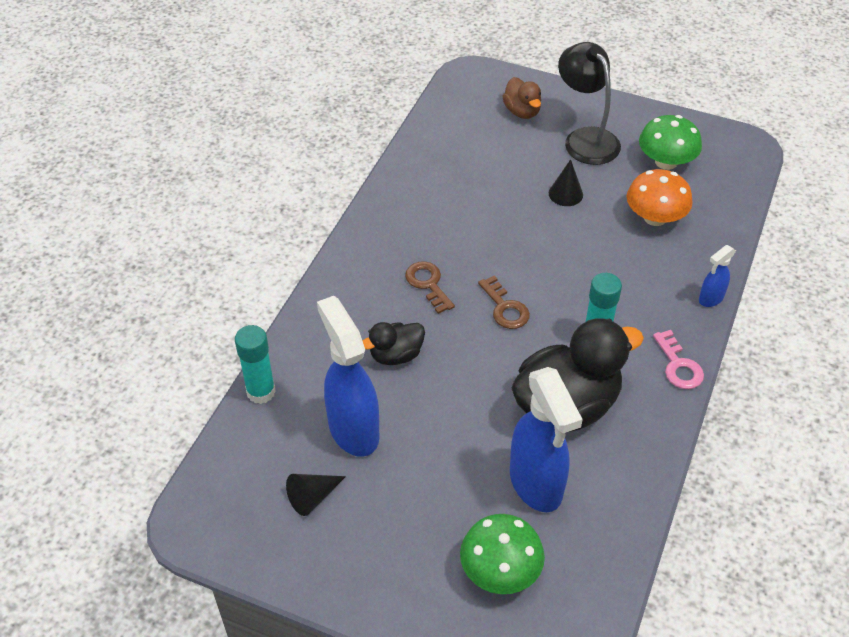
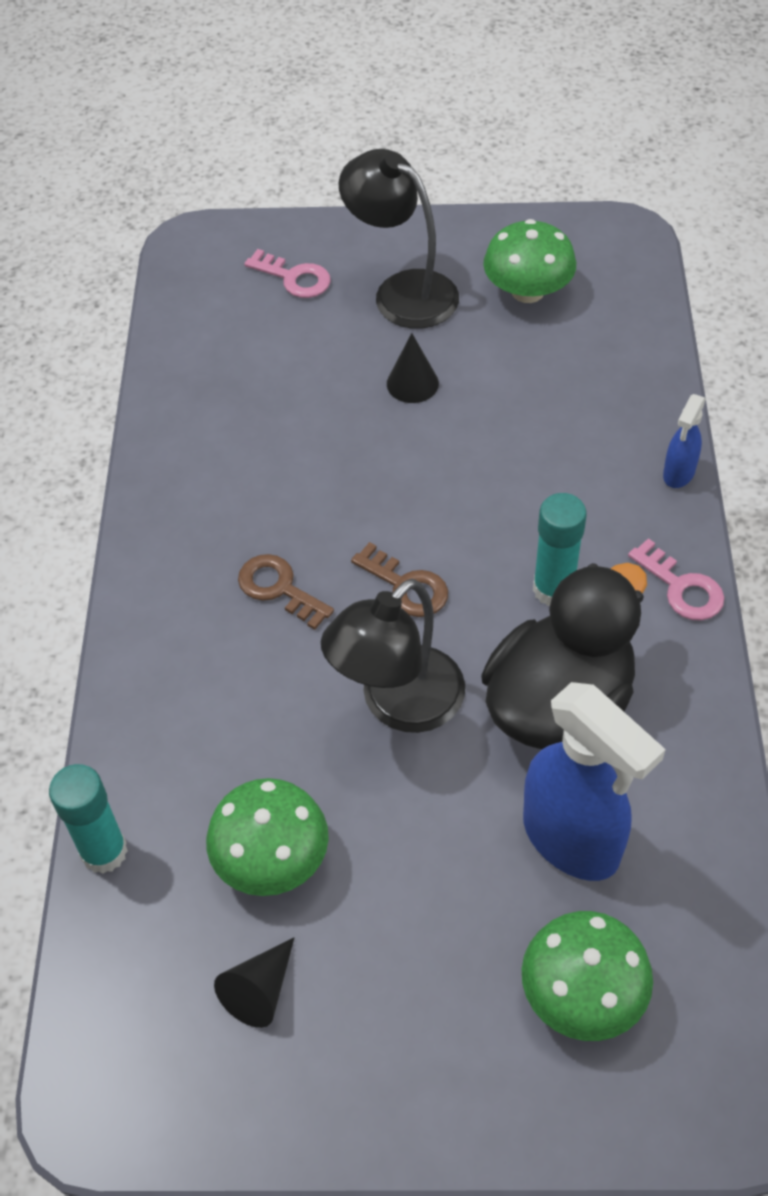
camera: 20 degrees left, 5 degrees up
blue spray bottle [317,296,379,457] -> green mushroom [206,778,329,896]
black duck [362,322,425,365] -> none
brown duck [502,77,541,119] -> pink key [244,249,331,298]
orange mushroom [627,169,693,226] -> none
none -> black lamp [321,579,465,733]

